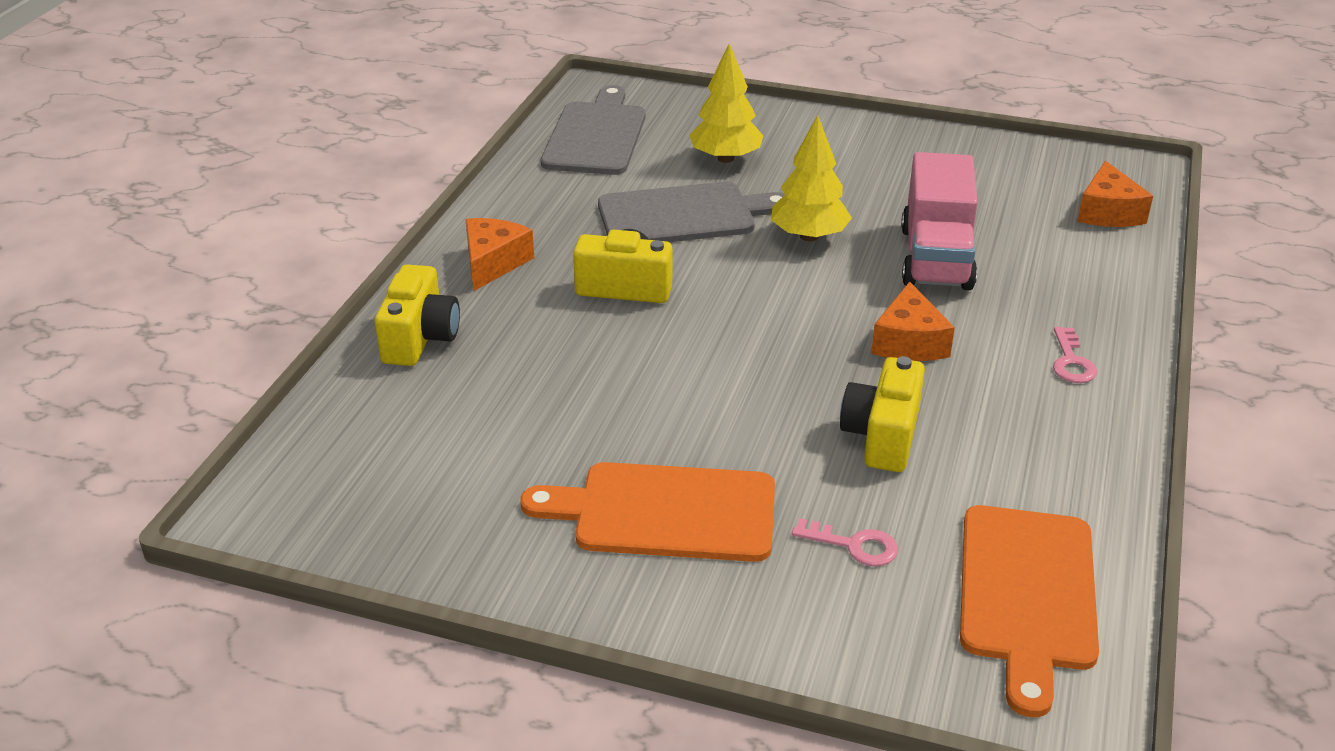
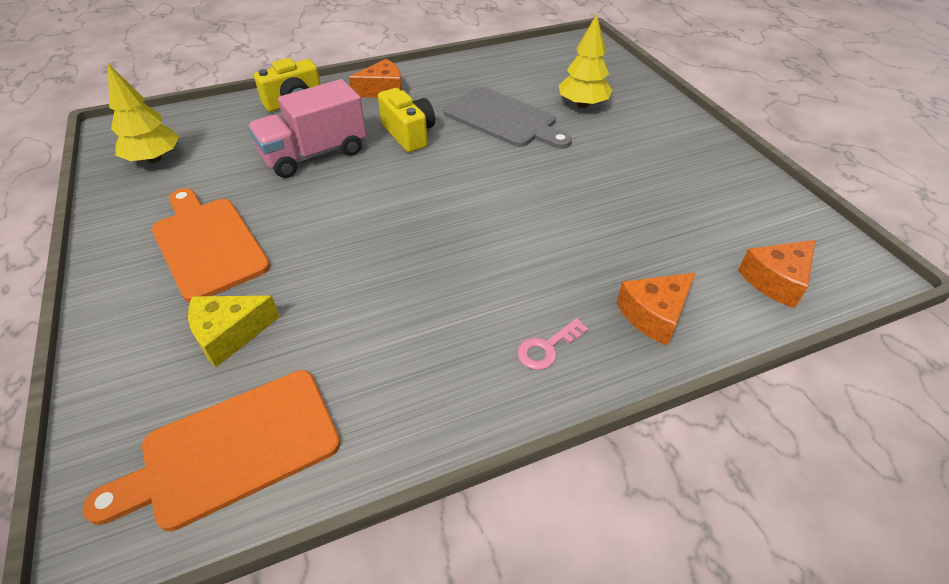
camera: 50 degrees right, 10 degrees up
grey cutting board [541,85,646,175] -> none
yellow tree [771,115,852,241] -> yellow tree moved to [108,64,179,163]
pink key [792,518,898,566] -> yellow cheese [188,296,280,367]
yellow camera [840,356,925,472] -> none
orange cheese [871,282,955,361] -> orange cheese moved to [616,273,695,346]
pink truck [901,152,978,290] -> pink truck moved to [248,79,366,178]

